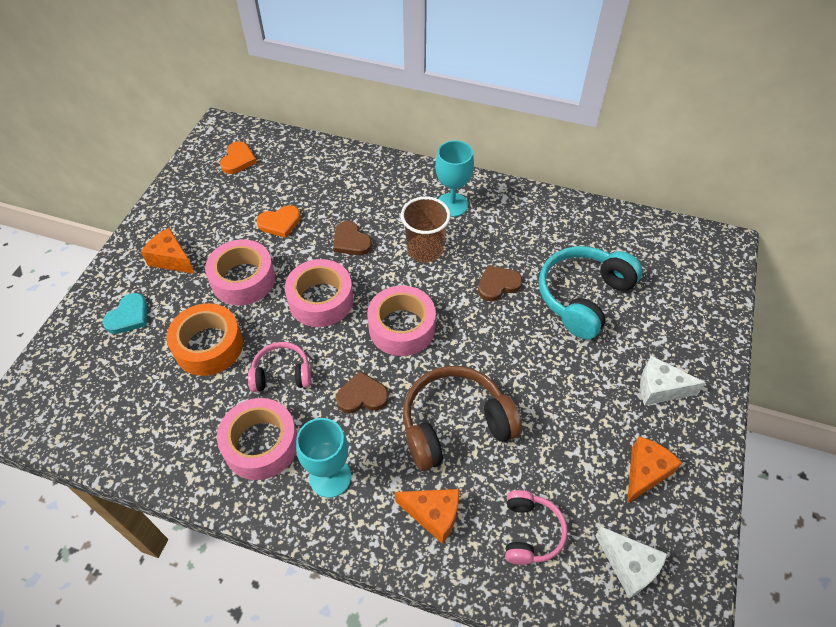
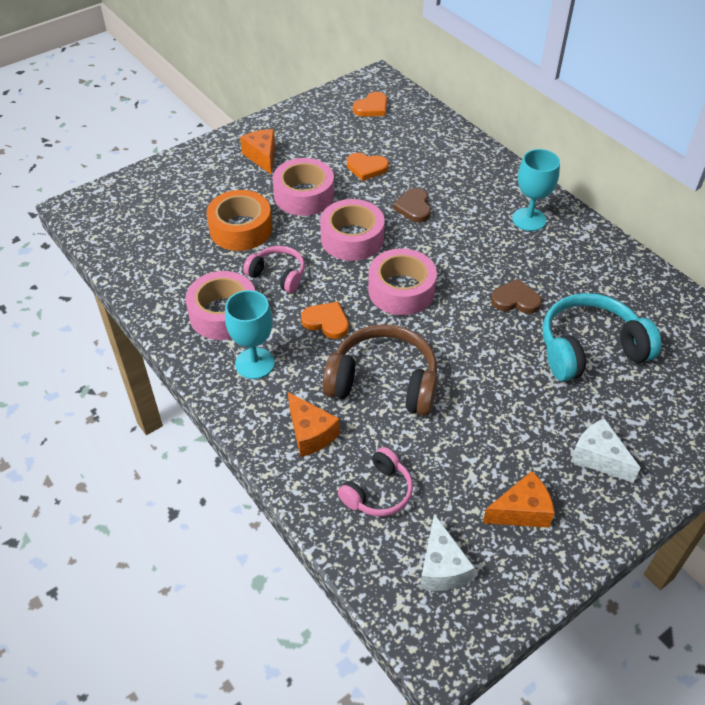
camera: 35 degrees right, 5 degrees down
turquoise heart [102,293,147,334] -> none
brown heart [336,371,389,413] -> orange heart [301,302,349,339]
brown cup [401,197,450,262] -> none

